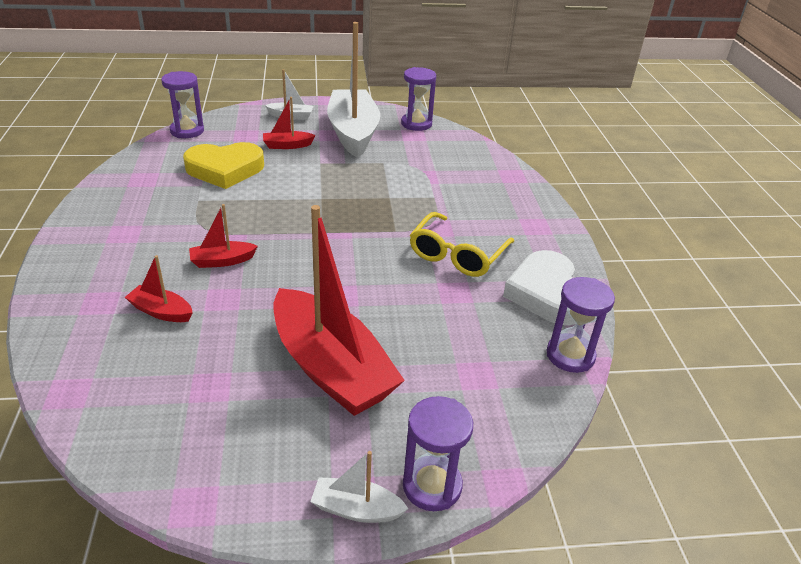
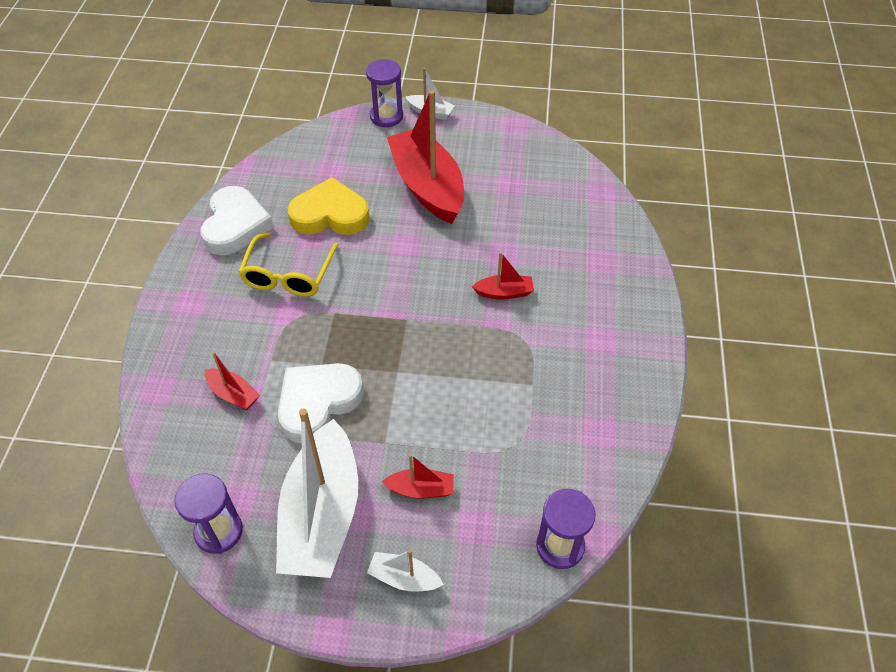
camera: 165 degrees left, 15 degrees up
red boat [125,255,193,322] -> red boat moved to [205,352,260,410]
yellow heart [183,142,264,189] -> yellow heart moved to [288,177,370,235]
yellow glasses [410,212,514,277] -> yellow glasses turned 150 degrees clockwise [238,232,338,297]
purple hourglass [546,277,615,373] -> none
none -> white heart [278,363,364,443]

